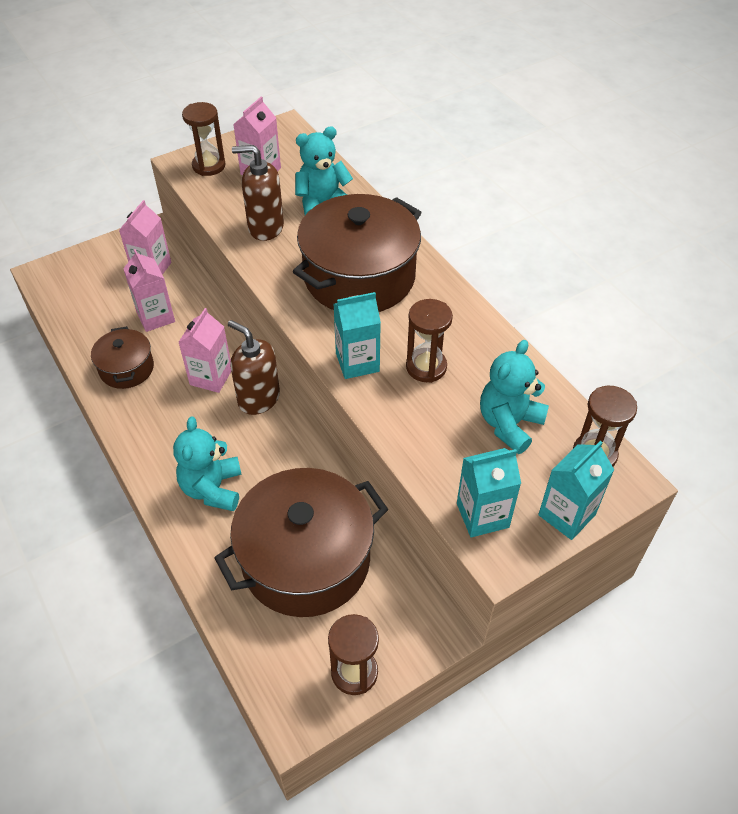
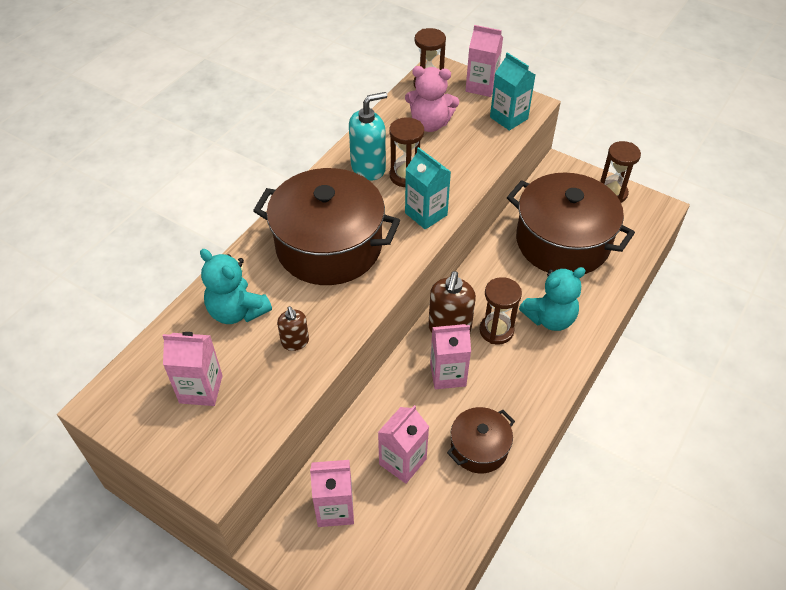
camera: 115 degrees left, 0 degrees up
brown hourglass [182,102,225,176] -> brown hourglass moved to [480,277,522,344]
brown soap dispenser [232,145,284,241] -> brown soap dispenser [277,306,309,351], size x0.57
turquoise teddy bear [480,340,549,454] -> pink teddy bear [405,66,459,132]
turquoise carton [538,441,614,540] -> pink carton [466,25,503,97]
none -> turquoise soap dispenser [349,92,387,181]

